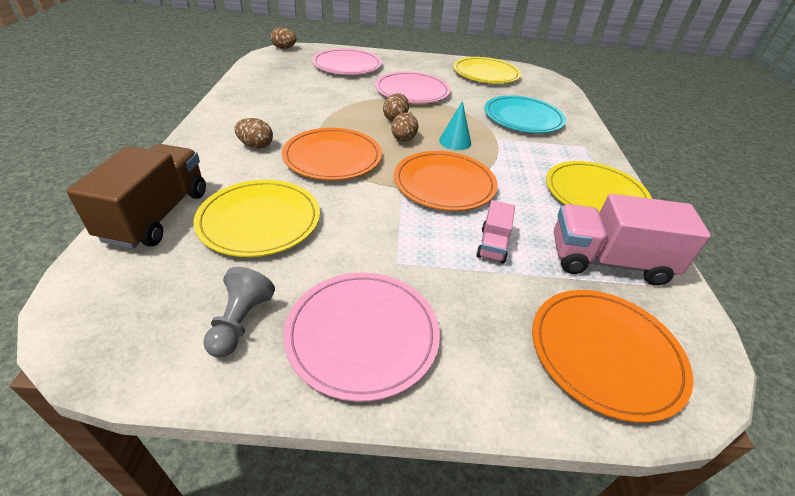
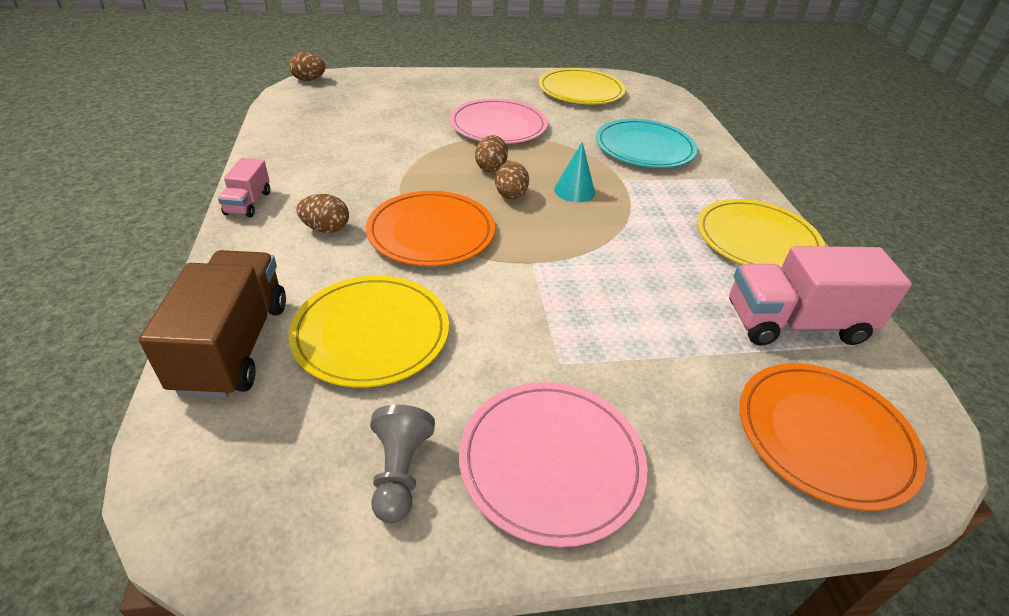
camera: 10 degrees left, 0 degrees up
pink plate [312,48,382,75] -> none
orange plate [394,151,498,211] -> none
pink truck [476,200,515,264] -> pink truck moved to [218,158,270,217]

